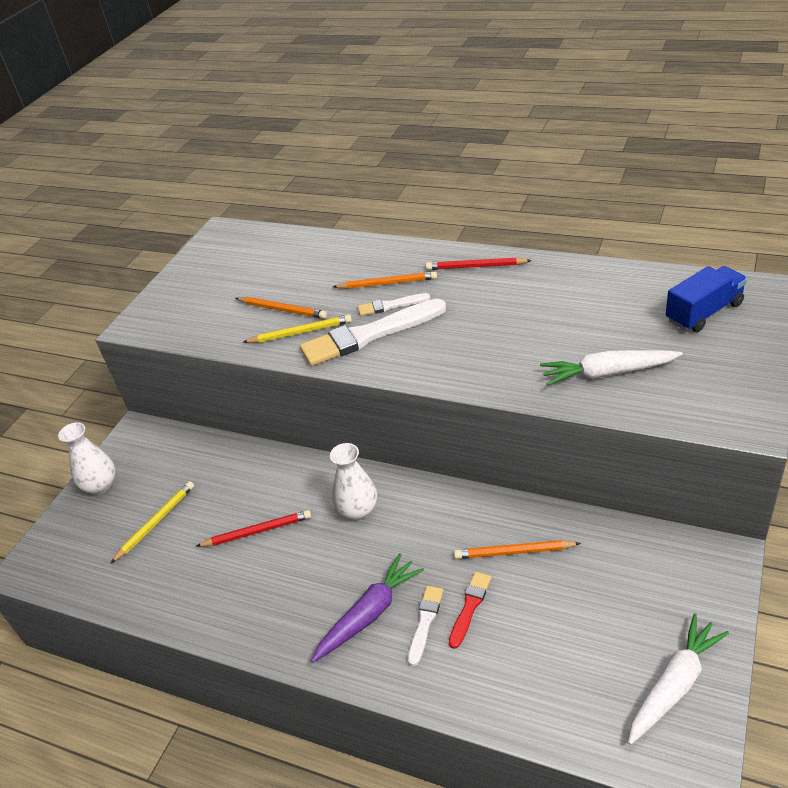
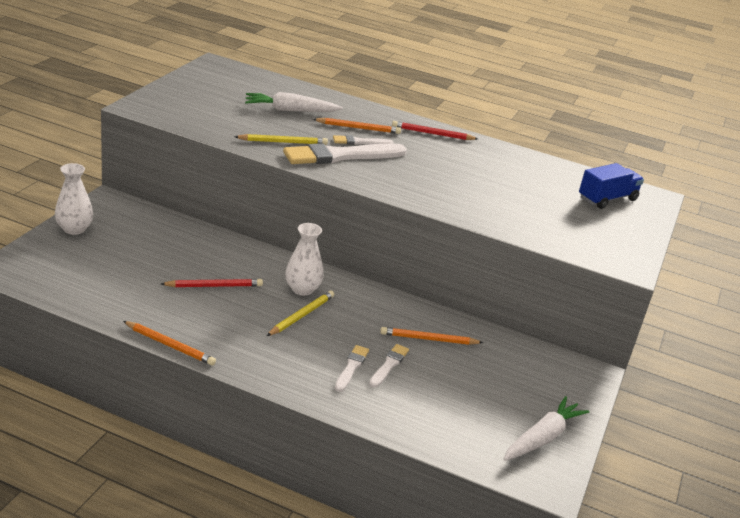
camera: 10 degrees left, 10 degrees down
yellow pencil [110,481,194,564] -> yellow pencil moved to [267,291,334,336]
orange pencil [235,297,327,319] -> orange pencil moved to [123,321,216,366]
purple carrot [311,553,424,663] -> none
red brush [449,572,491,649] -> white brush [369,344,409,388]
white carrot [540,350,683,386] -> white carrot moved to [245,92,343,112]

